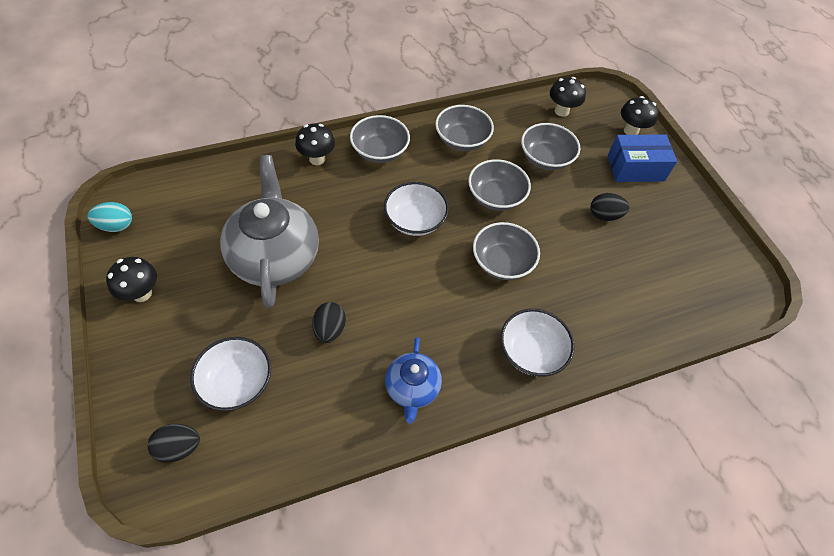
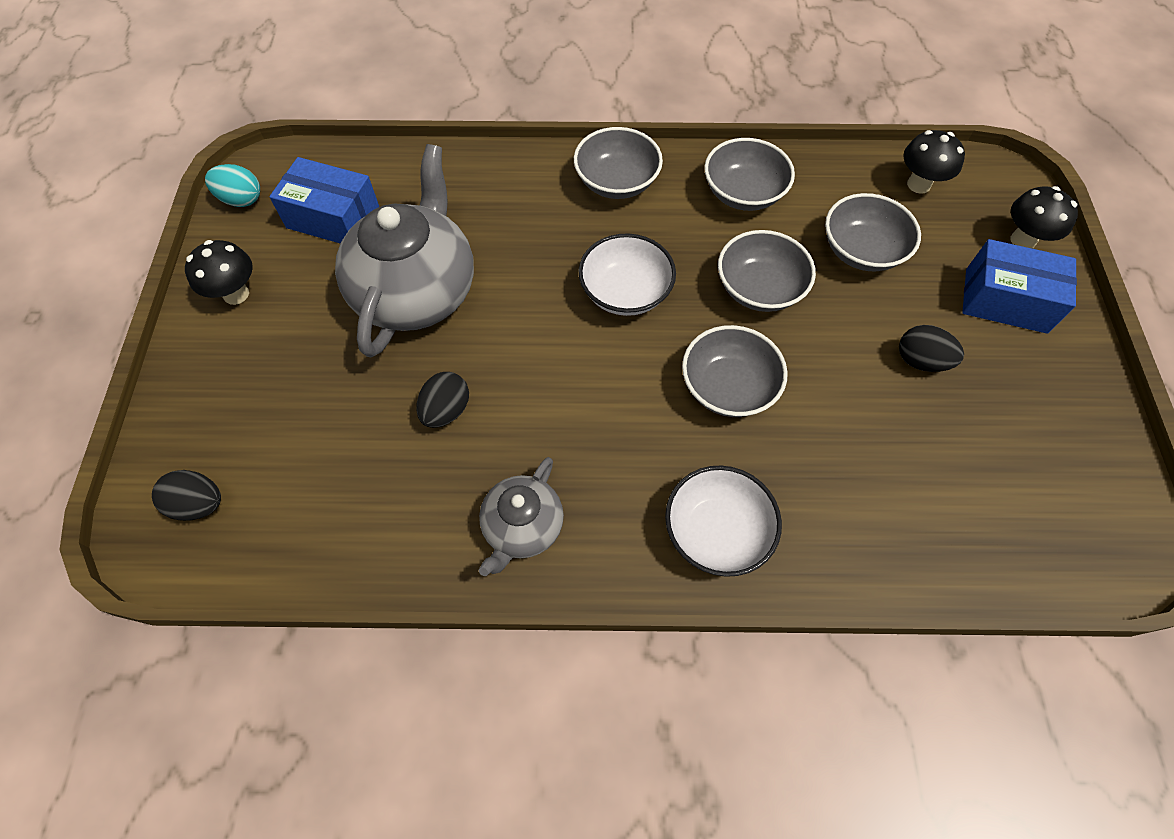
camera: 25 degrees right, 5 degrees up
white bowl [190,337,271,411] -> none
black mushroom [295,123,335,165] -> none
blue teapot [385,337,442,424] -> grey teapot [479,457,564,576]
none -> blue box [269,157,379,244]

